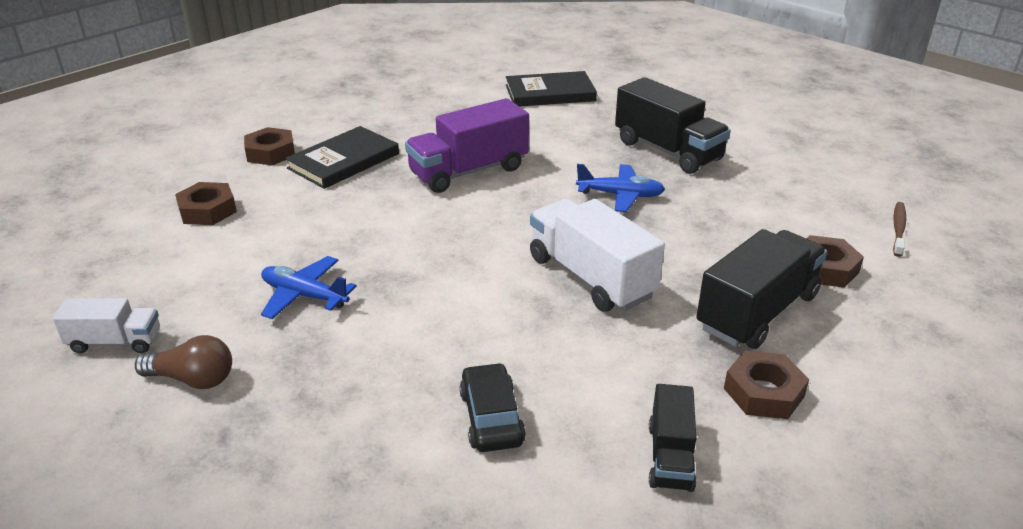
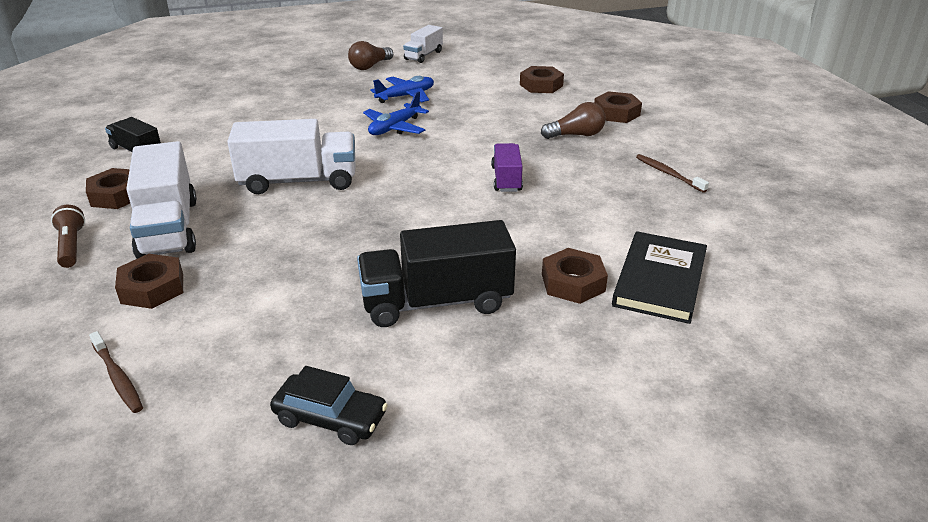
camera: 120 degrees right, 0 degrees up
black book [285,126,399,189] -> brown light bulb [541,102,606,139]
purple truck [405,98,529,193] -> purple truck [491,143,523,192], size x0.56
black car [459,363,526,452] -> black car moved to [270,366,388,445]
blue plane [576,164,665,212] -> blue plane moved to [363,91,429,135]
black truck [696,229,827,349] -> white truck [126,141,197,259]
none -> brown flashlight [51,205,85,268]
none -> brown nut [542,248,608,304]
none -> brown toothbrush [636,154,709,193]

